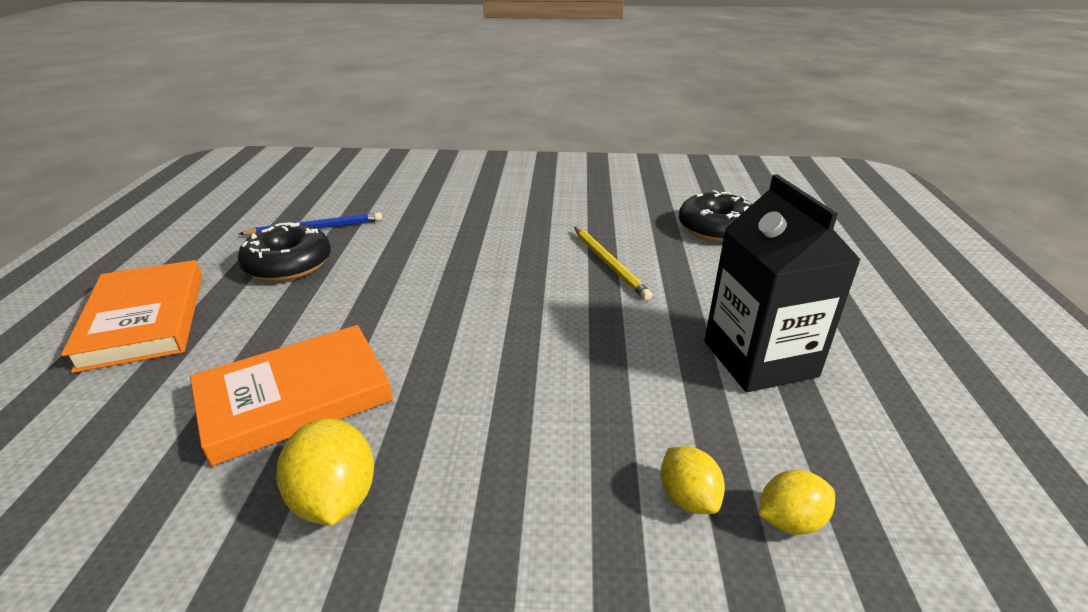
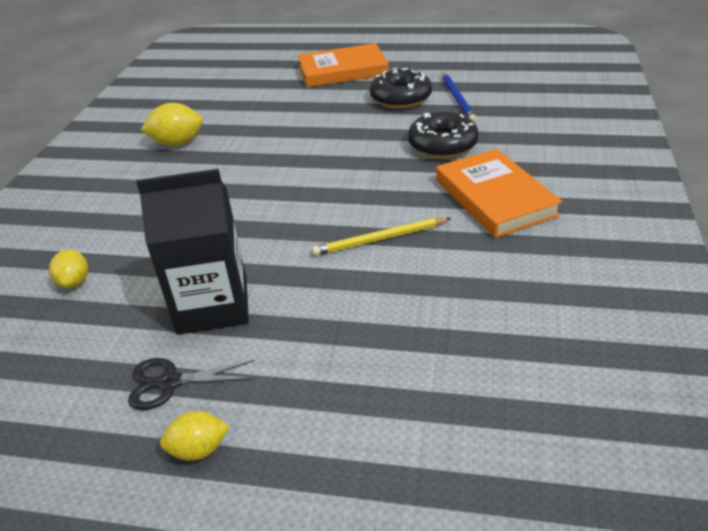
camera: 100 degrees right, 5 degrees up
orange book [190,325,393,466] -> orange book moved to [436,149,563,238]
yellow lemon [660,446,725,514] -> yellow lemon moved to [160,411,230,461]
black donut [679,190,752,242] -> black donut moved to [408,112,479,158]
none -> black scissors [128,358,255,410]

